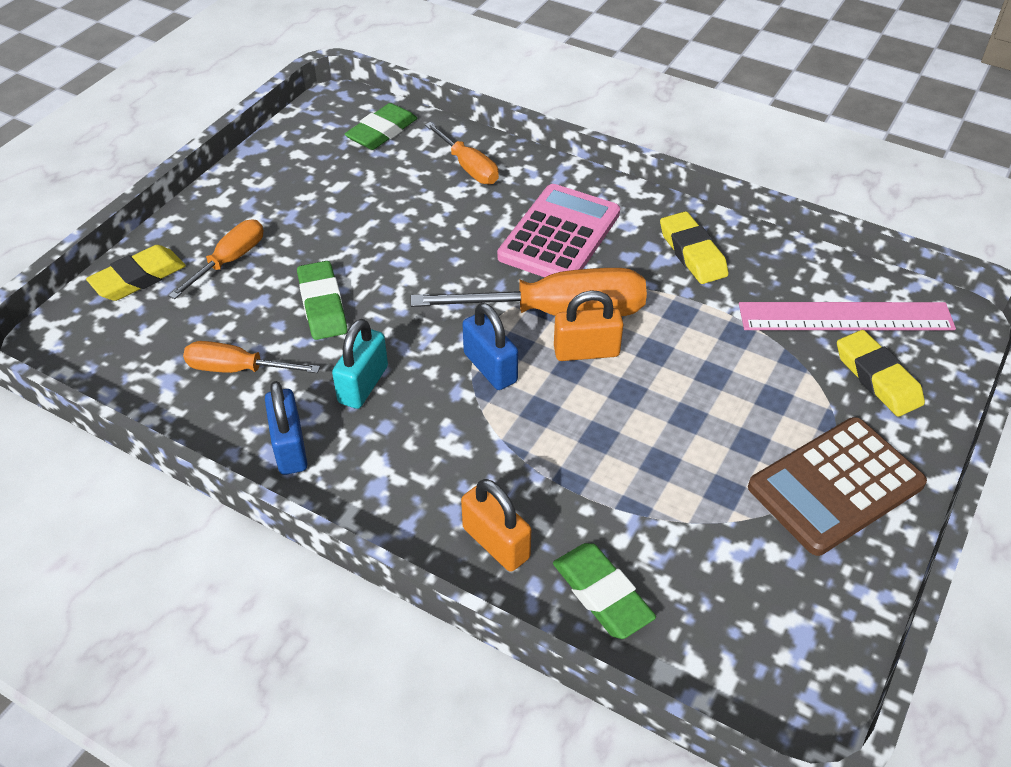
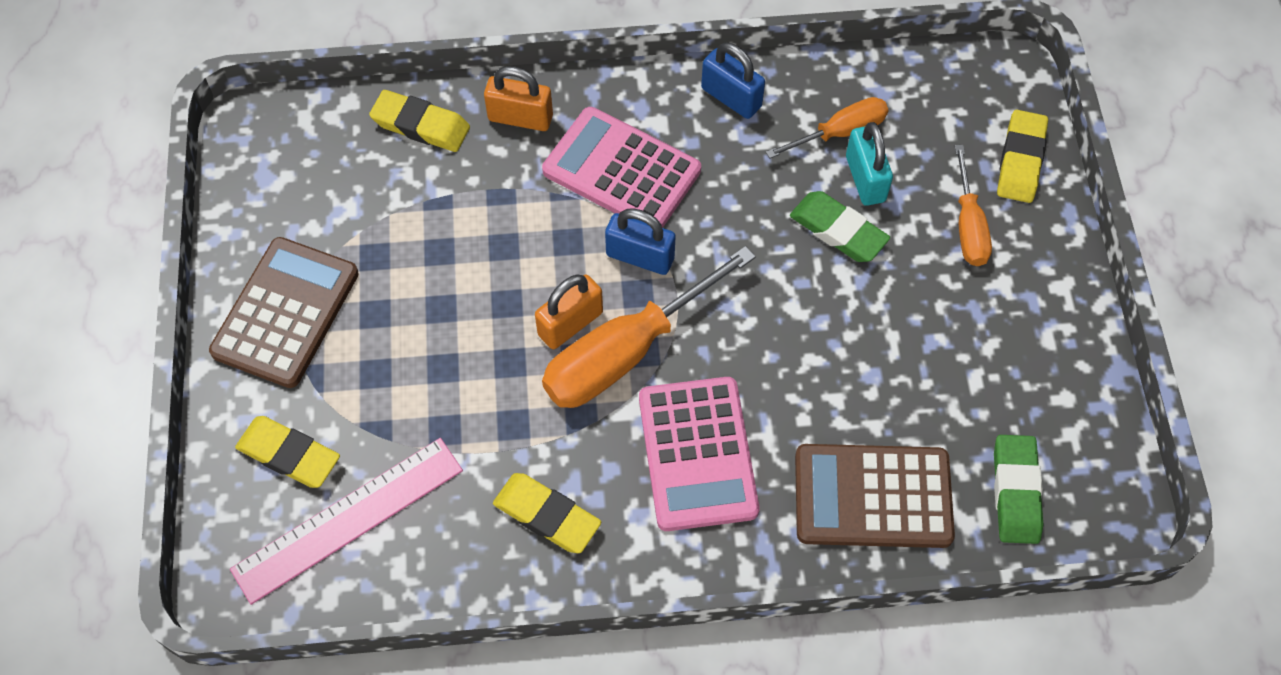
camera: 145 degrees right, 15 degrees up
turquoise padlock [332,319,388,409] -> turquoise padlock moved to [846,122,893,206]
orange screwdriver [425,122,499,184] -> brown calculator [795,444,955,548]
green eraser [553,543,656,639] -> yellow eraser [369,90,470,152]
none -> pink calculator [542,107,701,228]

